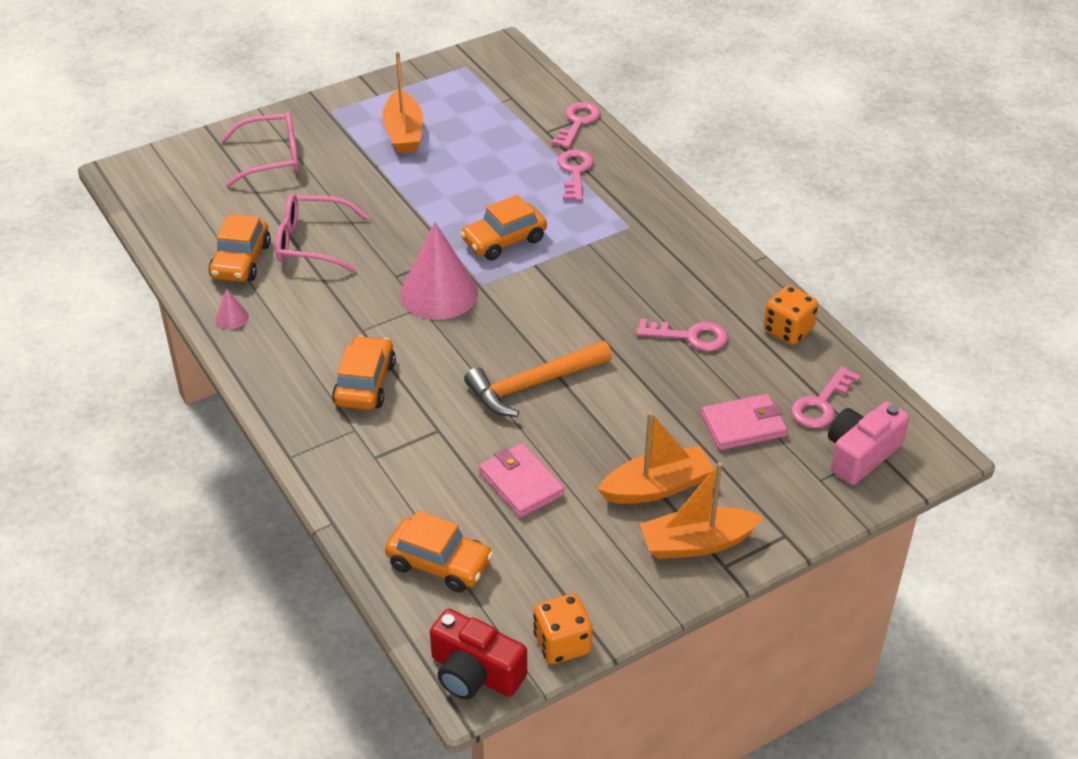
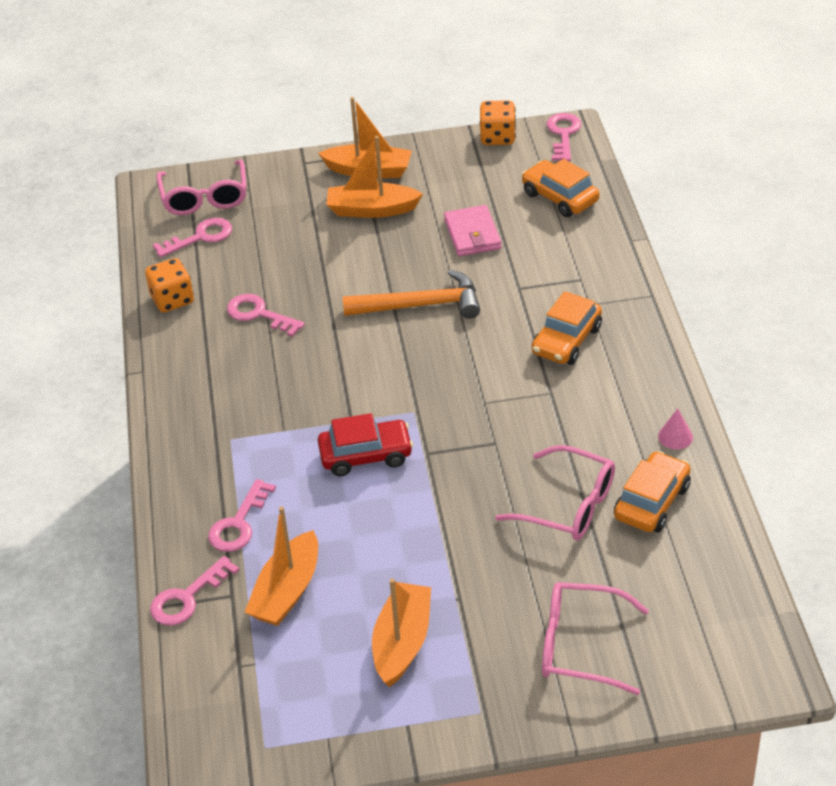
camera: 155 degrees left, 0 degrees up
pink cone [400,222,478,320] -> none
red camera [430,609,527,700] -> pink key [547,113,581,161]
orange car [460,195,547,261] -> red car [318,413,413,476]
pink wallet [701,394,787,450] -> none
pink camera [828,401,909,485] -> pink glasses [156,159,247,215]
none -> orange boat [245,506,318,626]

